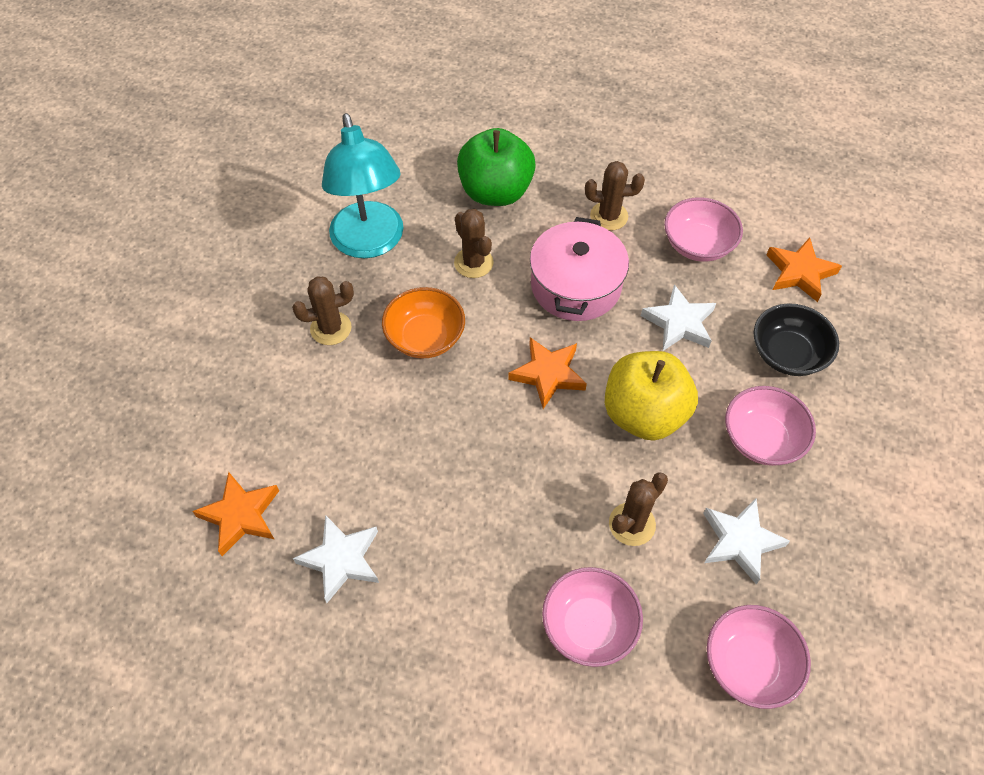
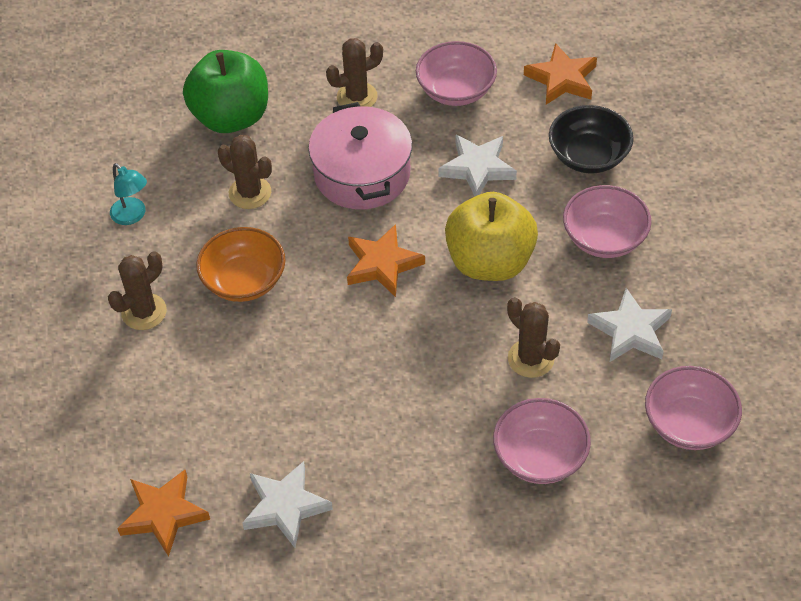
camera: 25 degrees left, 5 degrees down
turquoise lamp [322,113,403,258] -> turquoise lamp [110,163,147,225], size x0.43
brown cactus [609,472,668,546] -> brown cactus turned 60 degrees counterclockwise [507,297,560,378]

